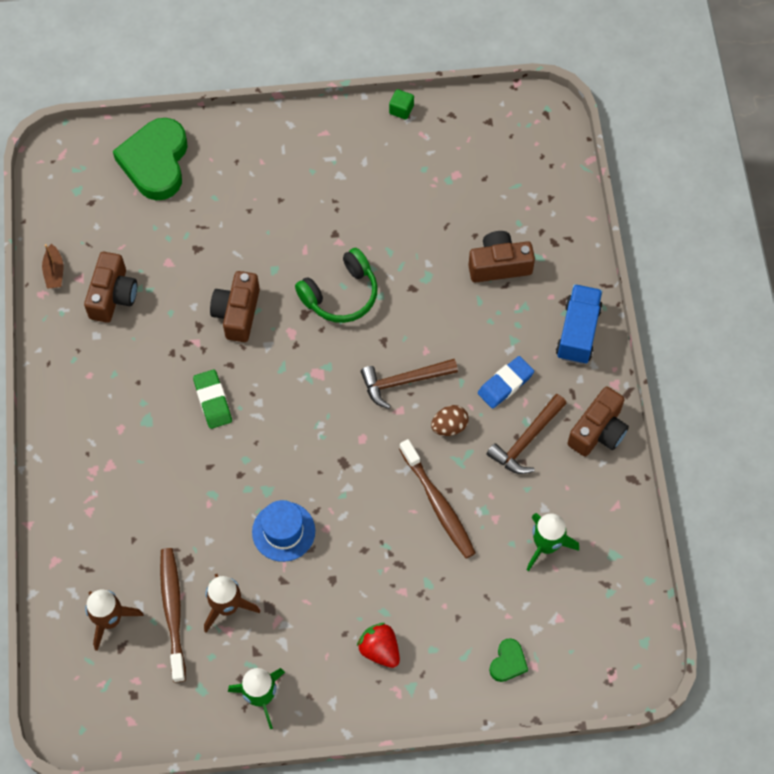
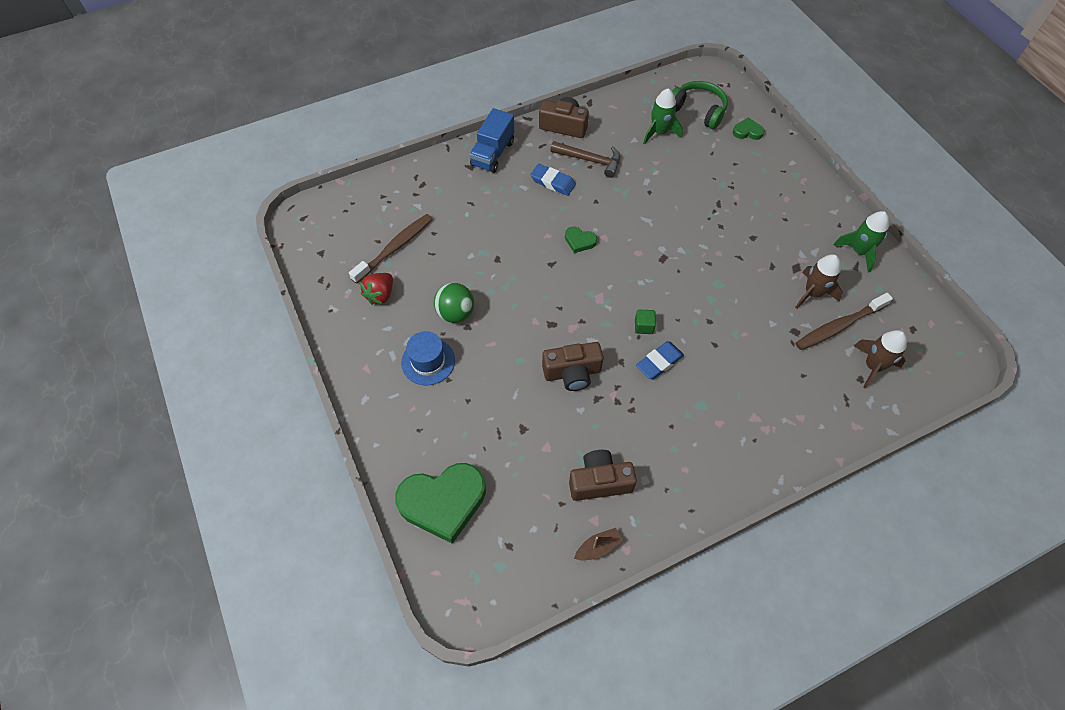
camera: 110 degrees left, 5 degrees down
green eraser [193,369,232,429] -> blue eraser [636,341,684,379]
blue hat [252,500,315,562] -> blue hat moved to [401,331,455,386]
green headphones [295,248,378,323] -> green headphones moved to [672,81,728,129]
red strawberry [357,623,400,668] -> red strawberry moved to [360,273,393,305]
brown hammer [361,359,458,409] -> green heart [565,226,597,253]
green cube [389,89,414,120] -> green cube moved to [635,310,656,334]
brown toothbrush [399,439,476,559] -> brown toothbrush moved to [349,214,432,284]
brown egg [431,405,469,436] -> none
brown camera [468,231,535,282] -> none
blue truck [556,284,603,364] -> blue truck turned 60 degrees counterclockwise [469,108,514,173]
none -> green ball [434,283,474,323]

